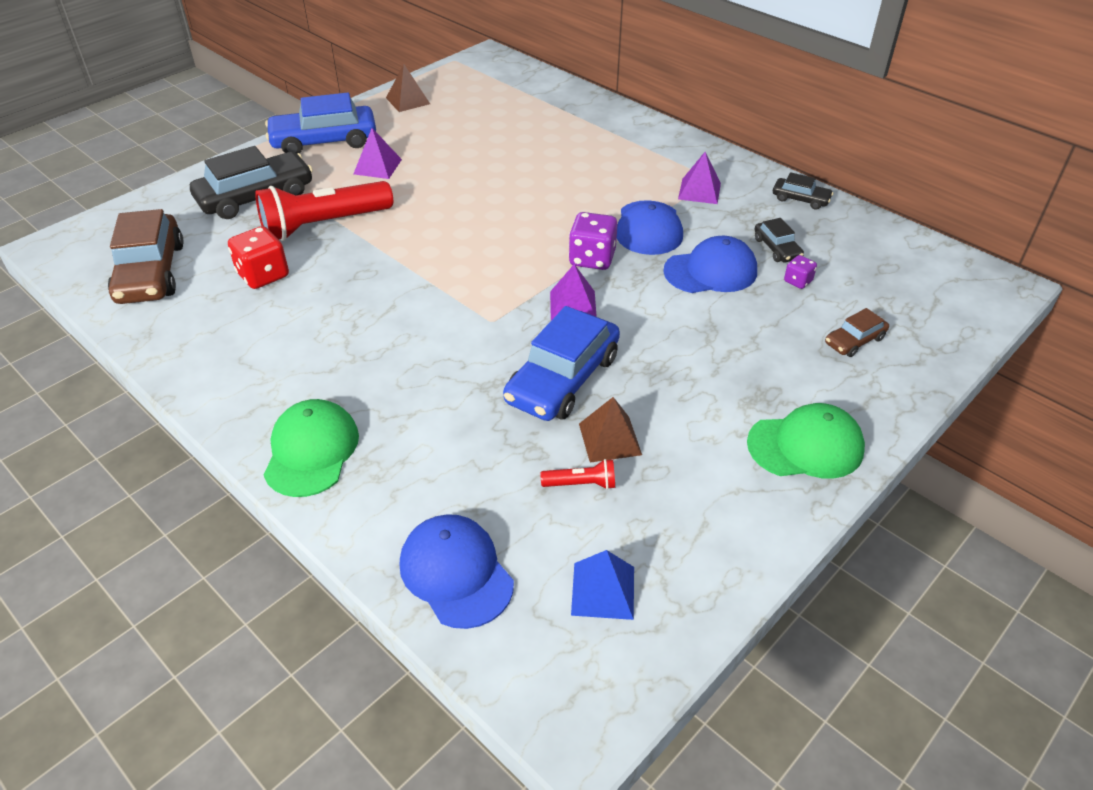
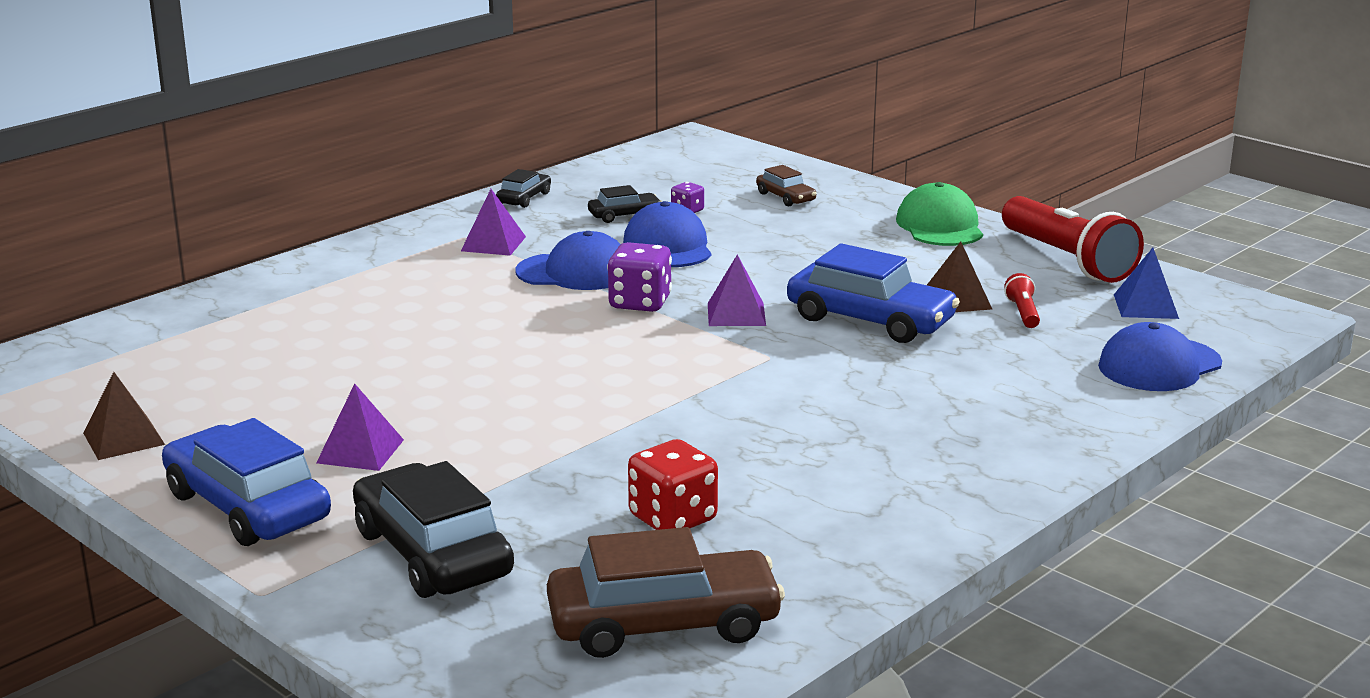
camera: 90 degrees left, 20 degrees down
red flashlight [255,181,393,241] -> red flashlight moved to [1002,196,1144,283]
green cap [264,399,359,497] -> none
blue car [265,93,376,153] -> blue car turned 150 degrees clockwise [162,418,331,546]

